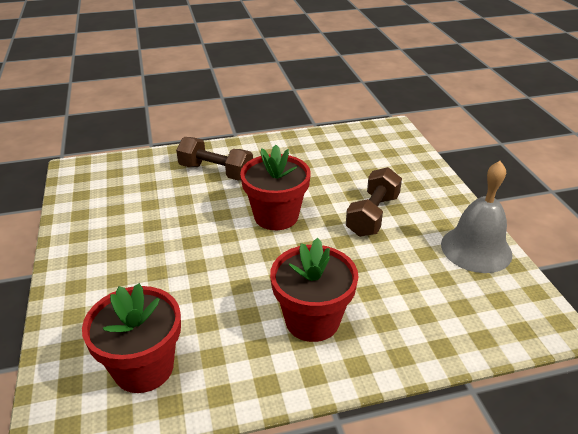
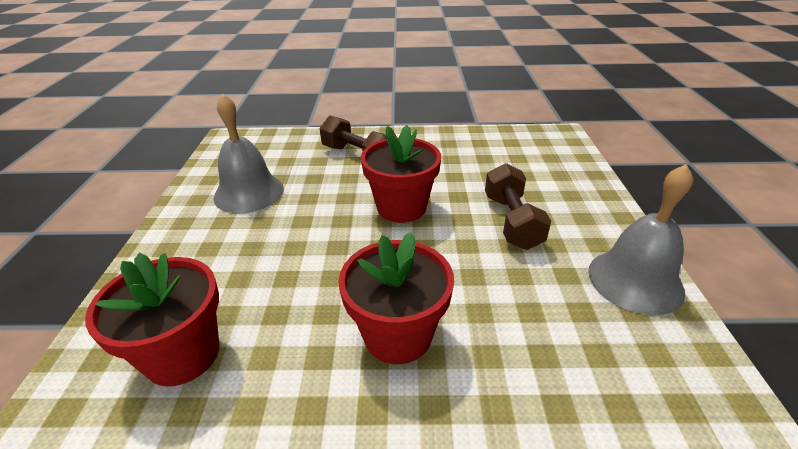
camera: 15 degrees right, 0 degrees up
brown dumbbell [346,167,402,237] -> brown dumbbell turned 45 degrees counterclockwise [485,163,551,250]
none -> grey bell [213,94,284,213]

